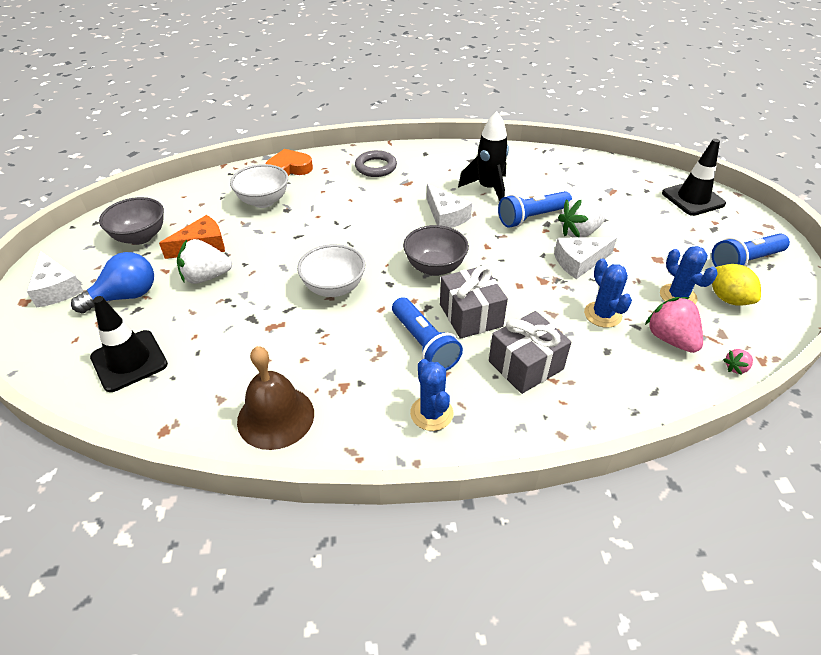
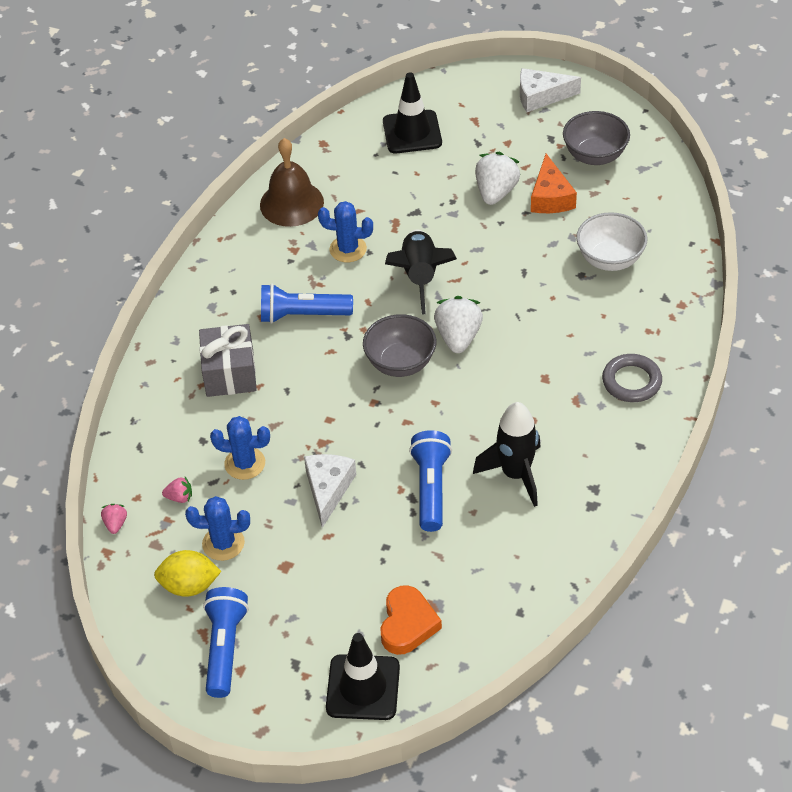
camera: 120 degrees right, 5 degrees up
blue light bulb [71,252,154,313] -> none
orange heart [266,149,313,176] -> orange heart moved to [380,585,442,655]
white bowl [297,244,365,297] -> black rocket [385,230,457,314]
blue cactus [410,359,453,431] -> blue cactus moved to [318,201,373,262]
white cheese [427,184,472,228] -> none
grey gift [440,265,508,339] -> none
white strawberry [558,197,605,238] -> white strawberry moved to [434,296,483,353]
pink strawberry [645,297,703,353] -> pink strawberry [162,477,192,503], size x0.49

